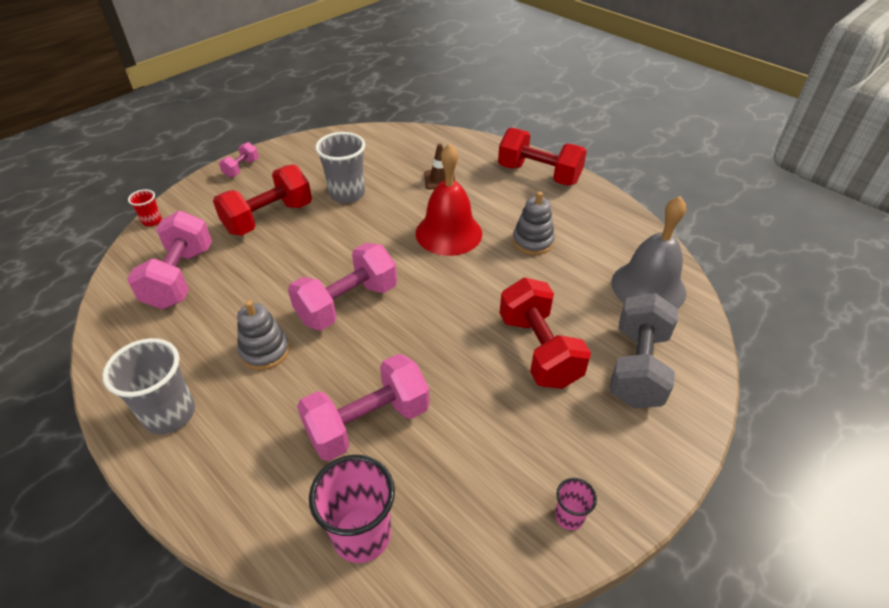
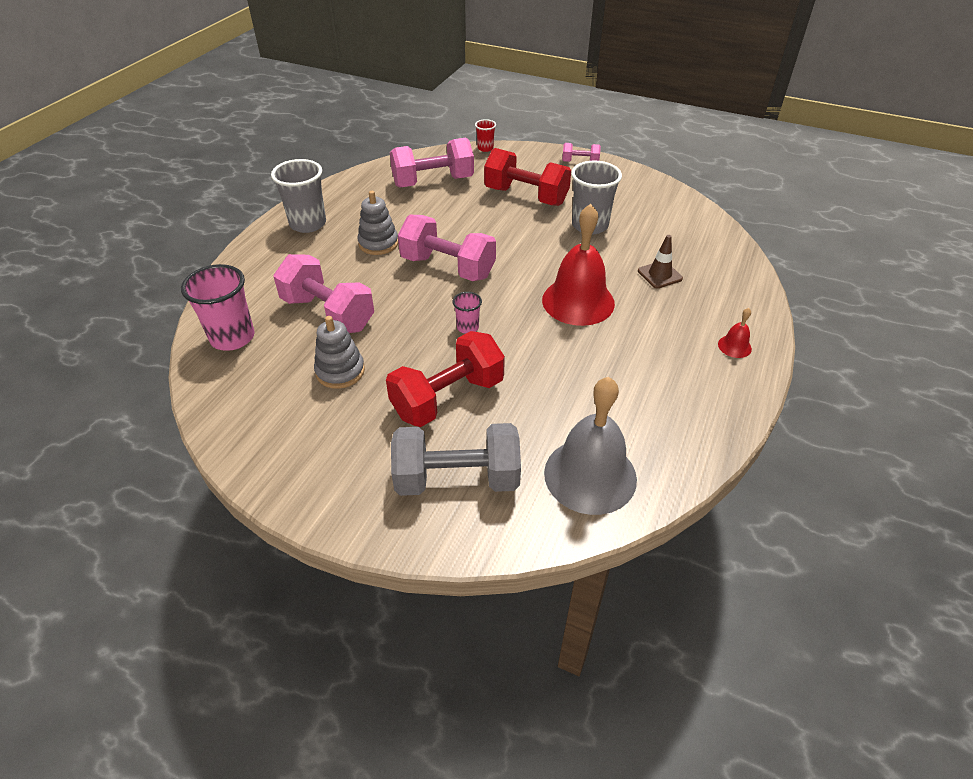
camera: 70 degrees right, 0 degrees up
red dumbbell [498,128,587,186] -> red bell [718,308,752,358]
grey stacking toy [513,191,555,255] -> grey stacking toy moved to [314,316,365,389]
pink cup [555,478,597,530] -> pink cup moved to [453,292,482,334]

